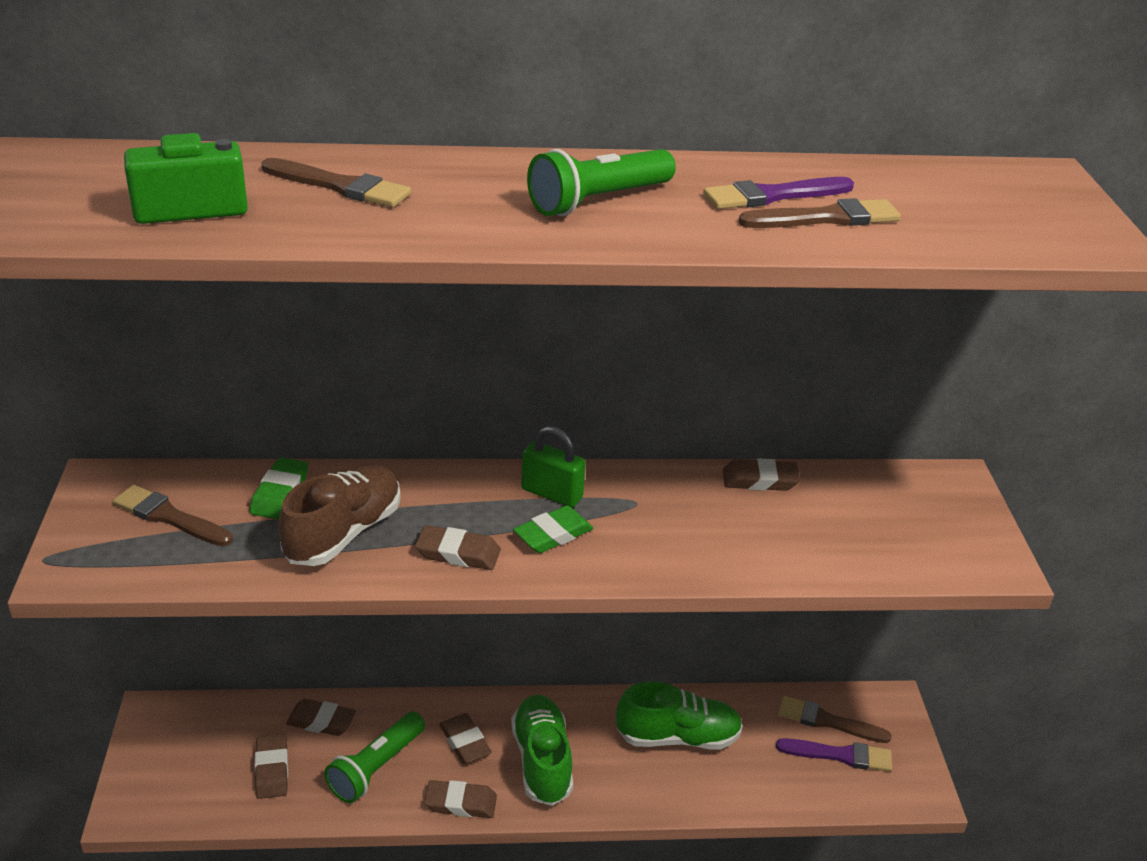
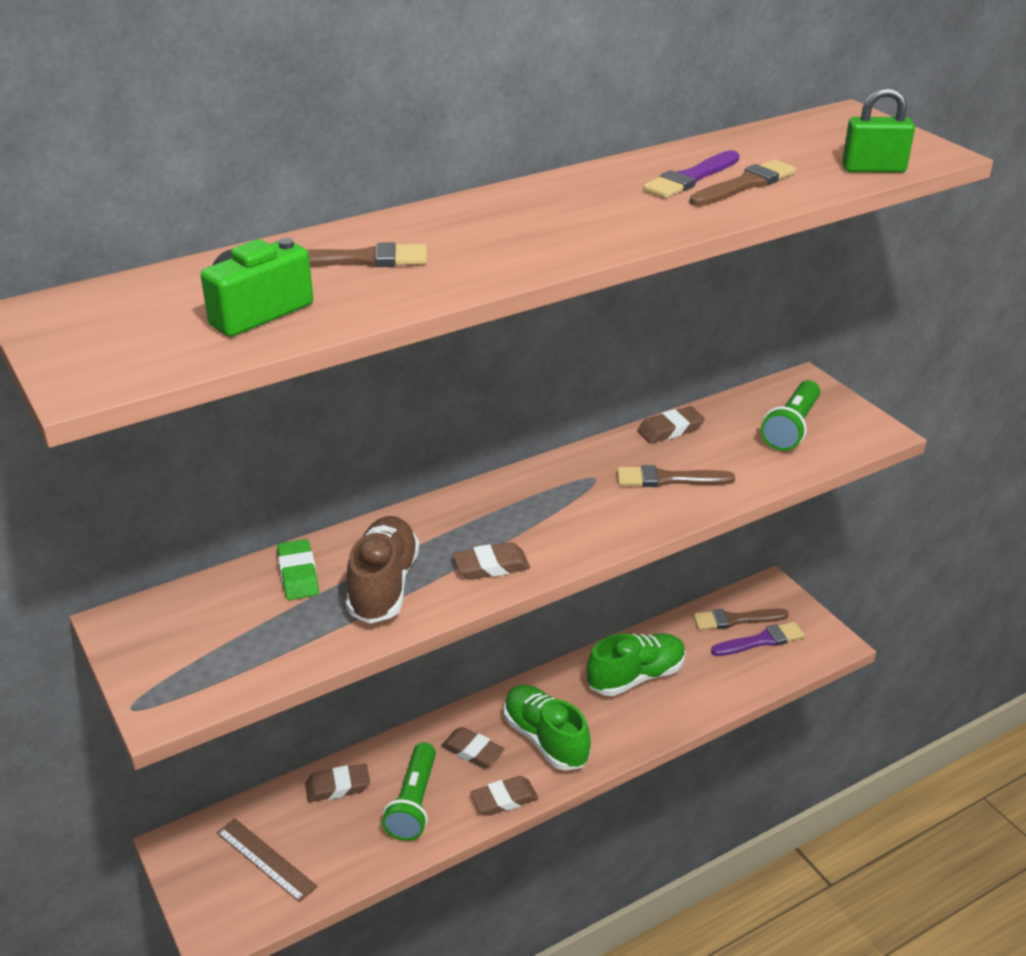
camera: 25 degrees left, 0 degrees up
brown brush [113,485,233,546] -> brown brush moved to [617,465,735,487]
brown eraser [255,734,288,799] -> none
green eraser [513,505,594,553] -> none
green padlock [521,426,586,507] -> green padlock moved to [842,87,915,173]
green flashlight [527,149,676,216] -> green flashlight moved to [761,380,820,451]
none -> brown ruler [217,818,318,902]

